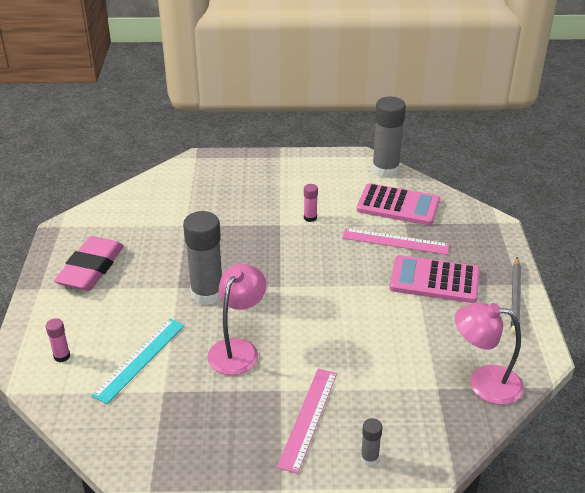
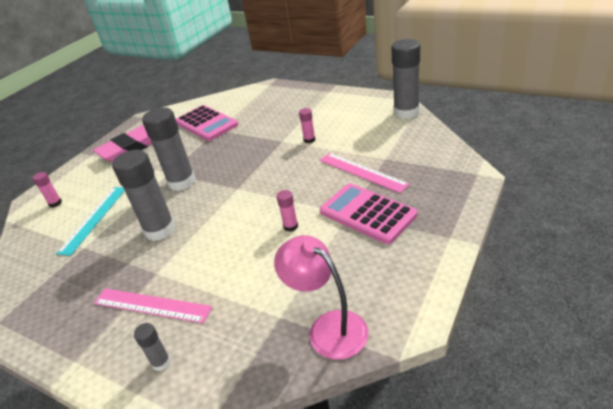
camera: 35 degrees right, 0 degrees up
turquoise ruler [91,318,185,404] -> turquoise ruler turned 45 degrees counterclockwise [56,187,125,256]
pink lamp [207,264,266,375] -> grey glue stick [112,150,176,241]
pink ruler [277,369,337,474] -> pink ruler turned 60 degrees clockwise [94,288,212,323]
pink calculator [357,183,440,225] -> pink calculator moved to [176,105,238,141]
grey pencil [511,257,521,335] -> none
none -> pink glue stick [277,190,298,232]

